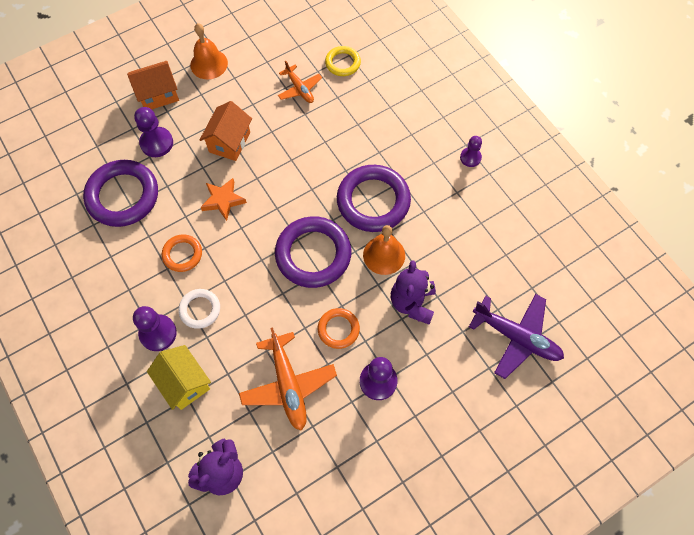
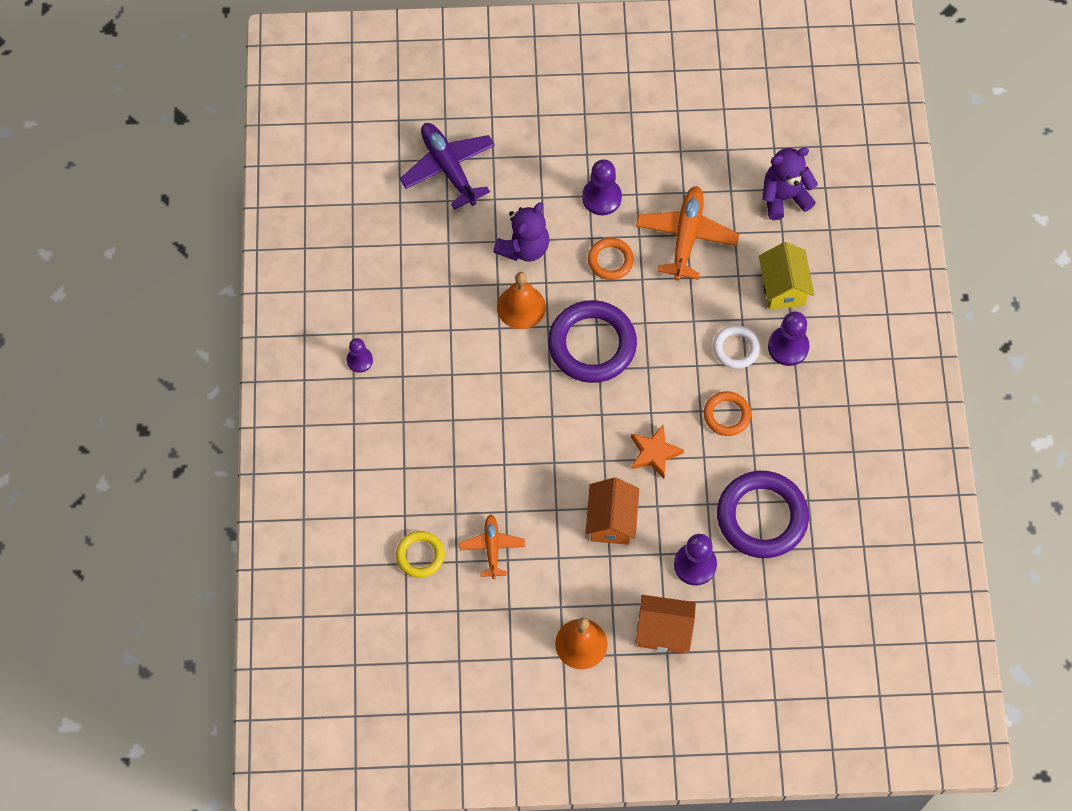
camera: 150 degrees left, 0 degrees up
orange house [200,101,252,161] -> orange house turned 45 degrees counterclockwise [585,478,639,545]
purple ring [337,165,411,232] -> none

